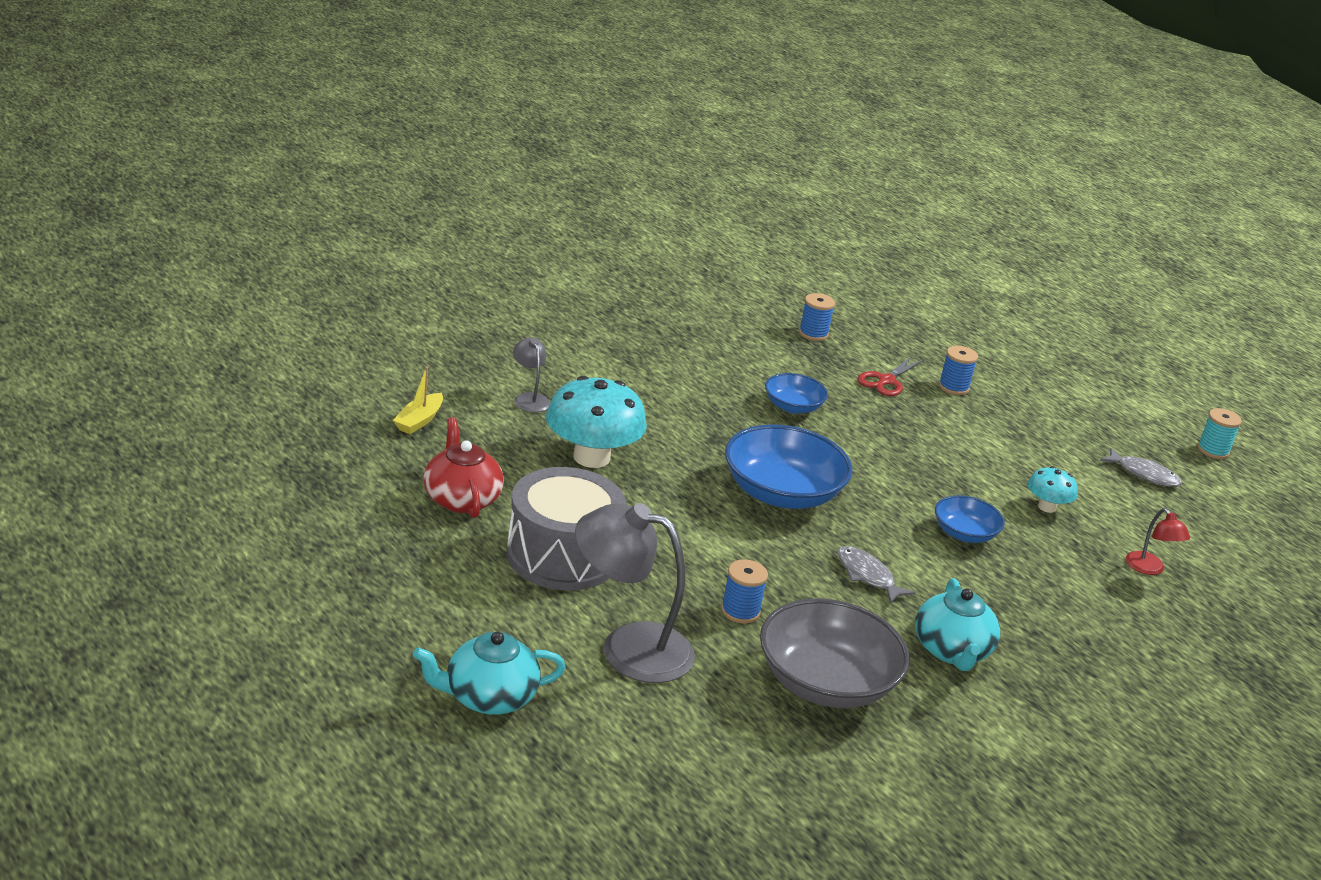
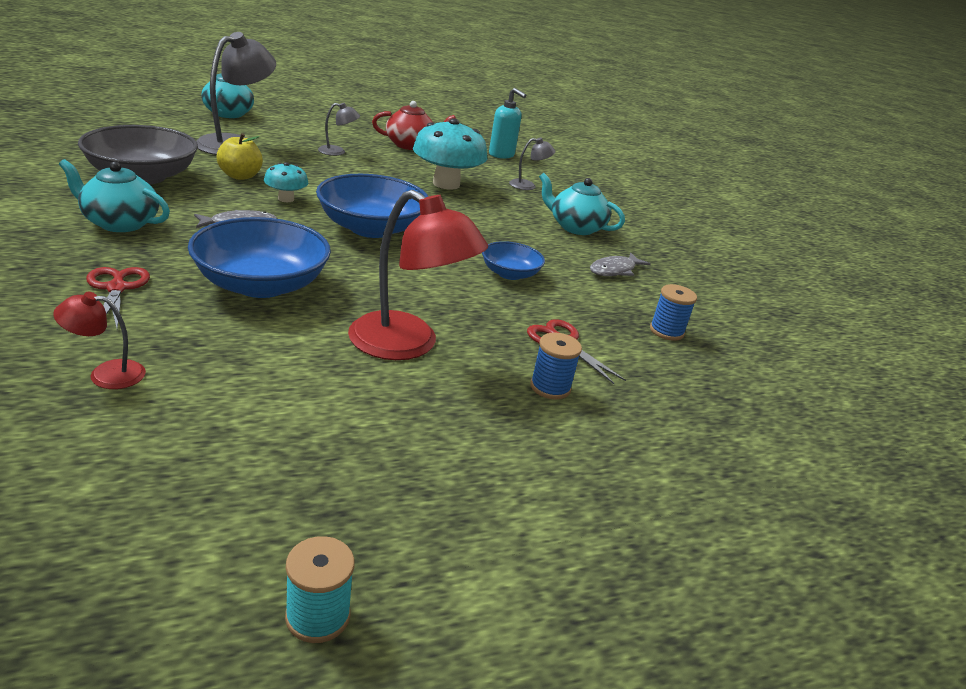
camera: 105 degrees right, 0 degrees up
yellow boat [393,366,443,434] -> turquoise soap dispenser [489,88,526,159]
grey drum [506,467,626,591] -> grey lamp [318,103,360,156]
blue spool [721,559,768,623] -> yellow apple [217,133,263,180]
blue bowl [935,495,1005,543] -> blue bowl [188,217,331,298], size x1.84
turquoise mushroom [1028,466,1078,513] -> turquoise mushroom moved to [264,162,308,202]
grey fish [1100,448,1182,487] -> grey fish moved to [590,253,651,276]
none -> red scissors [86,267,150,329]
none -> red lamp [348,190,488,360]
none -> turquoise teapot [539,173,625,235]

